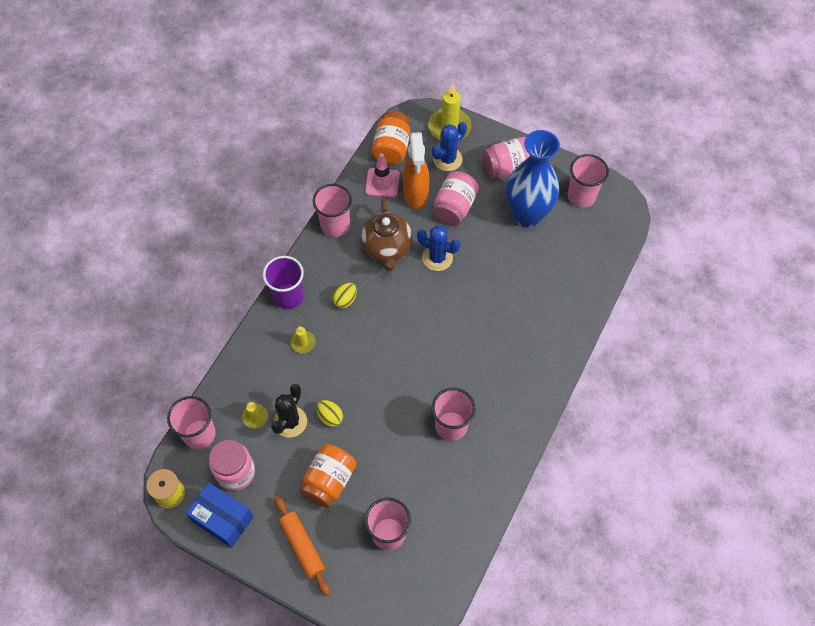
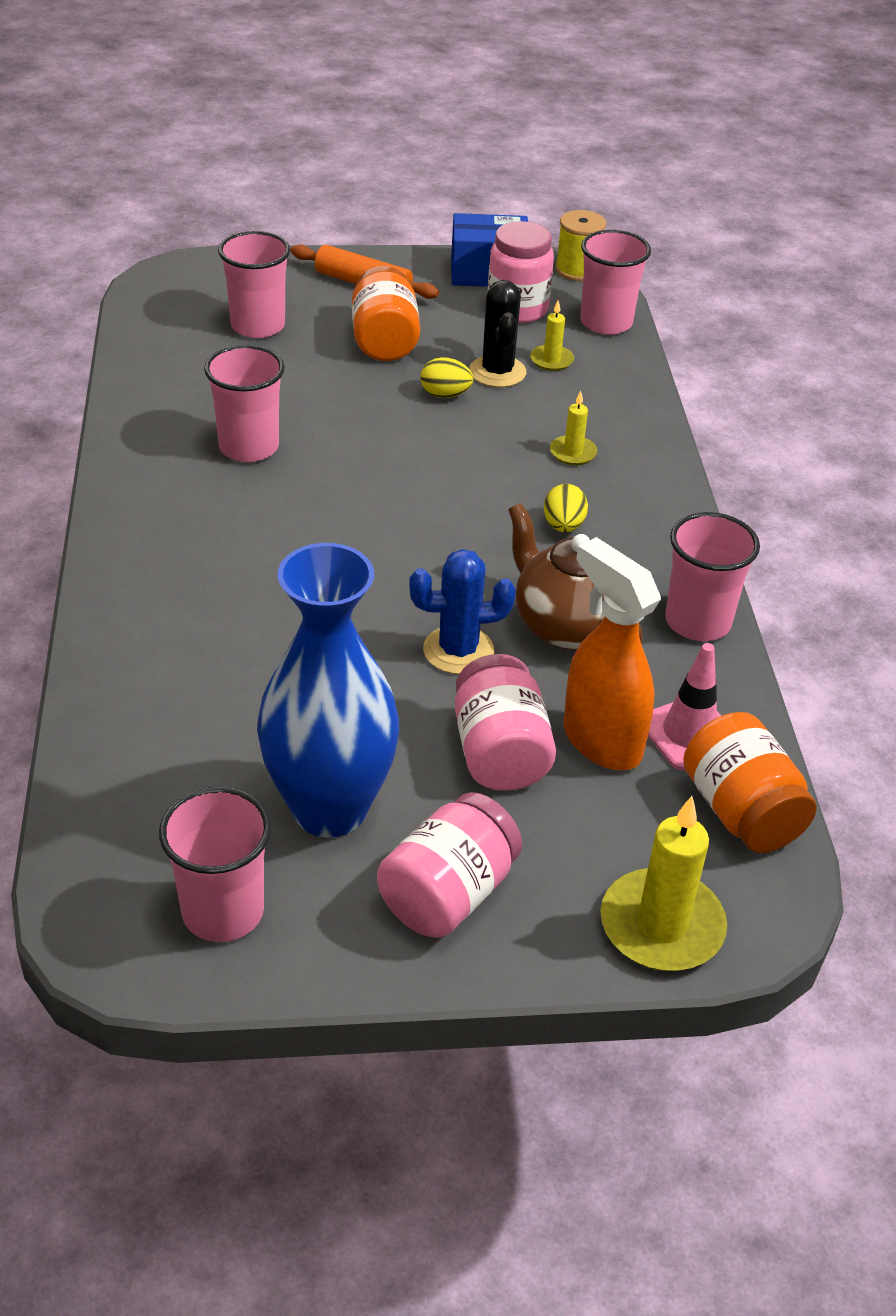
camera: 145 degrees right, 20 degrees down
purple cup [263,256,304,309] -> none
blue cactus [432,122,467,171] -> none

